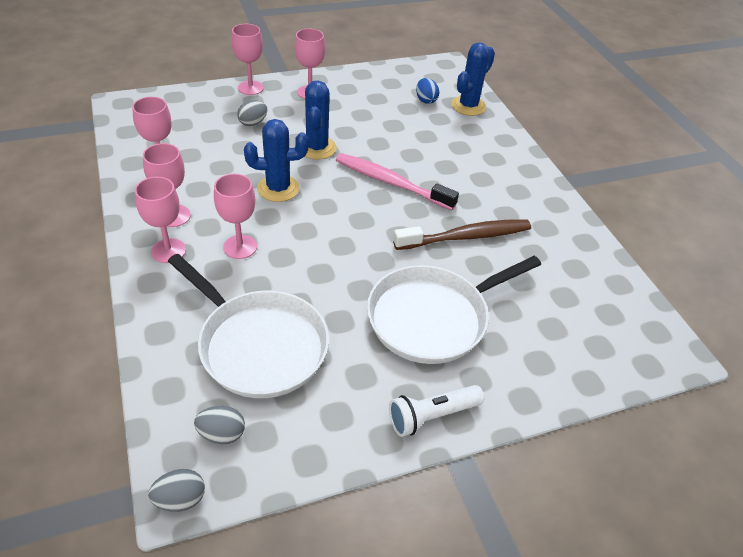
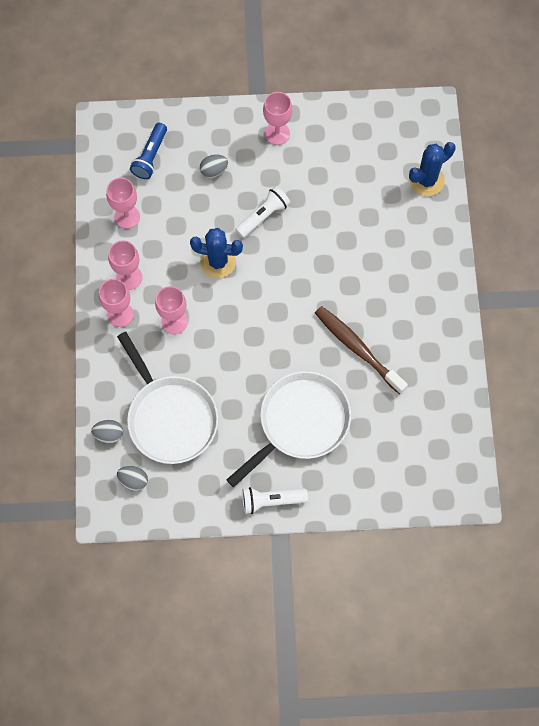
camera: 20 degrees right, 25 degrees up
grey egg [148,469,205,512] -> grey egg moved to [91,420,123,443]
pink goblet [231,24,264,95] -> none
blue cactus [305,80,337,159] -> white flashlight [235,186,290,238]
pink toothbrush [336,153,459,210] -> none
white pan [367,256,541,364] -> white pan turned 150 degrees clockwise [226,371,351,487]
brown toothbrush [393,219,531,250] -> brown toothbrush turned 135 degrees counterclockwise [315,306,408,394]
blue egg [416,78,439,104] -> none
none -> blue flashlight [130,123,167,179]

